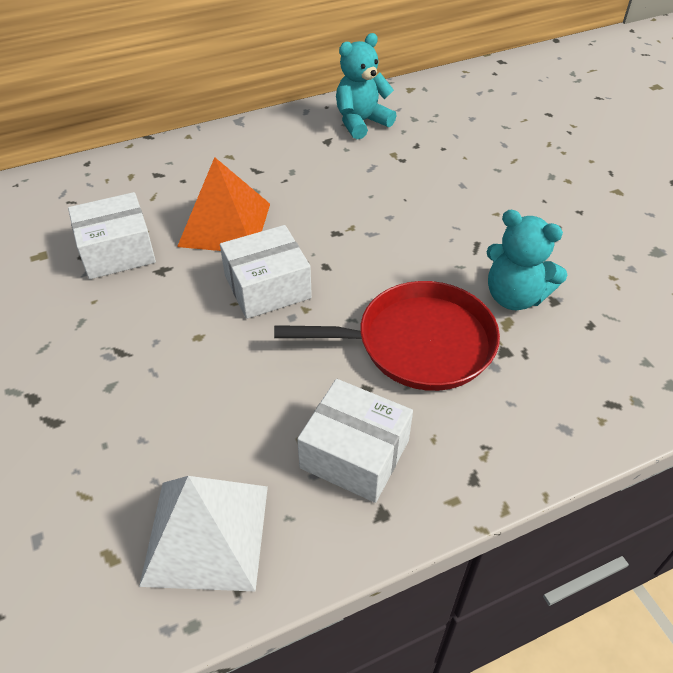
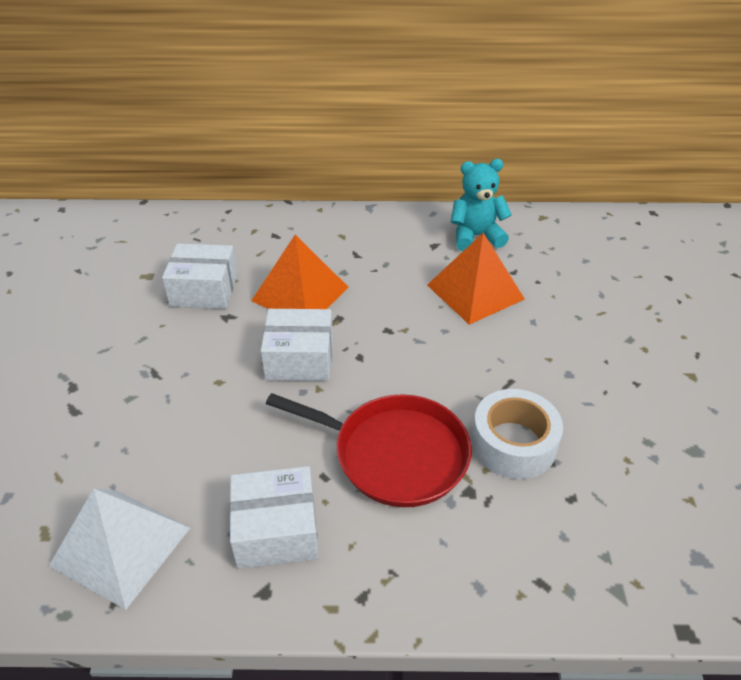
camera: 25 degrees right, 5 degrees down
white box [297,379,413,503] -> white box turned 60 degrees counterclockwise [230,466,318,569]
turquoise teddy bear [486,210,568,310] -> white tape [471,389,563,479]
none -> orange pyramid [427,233,525,325]

